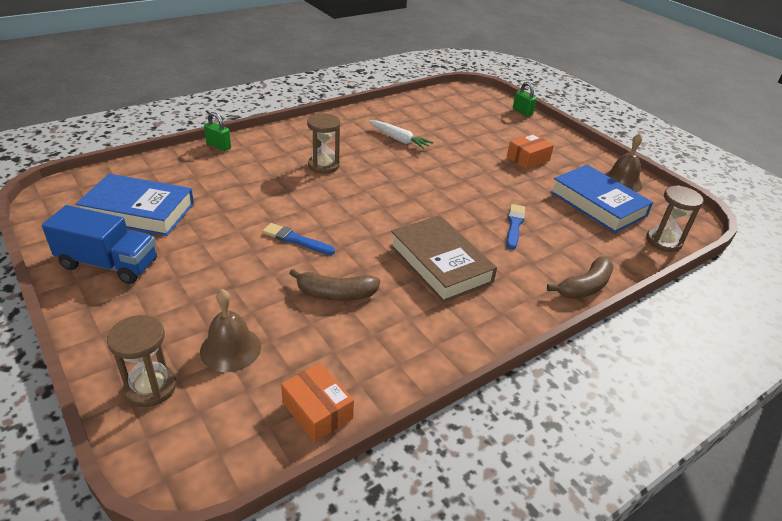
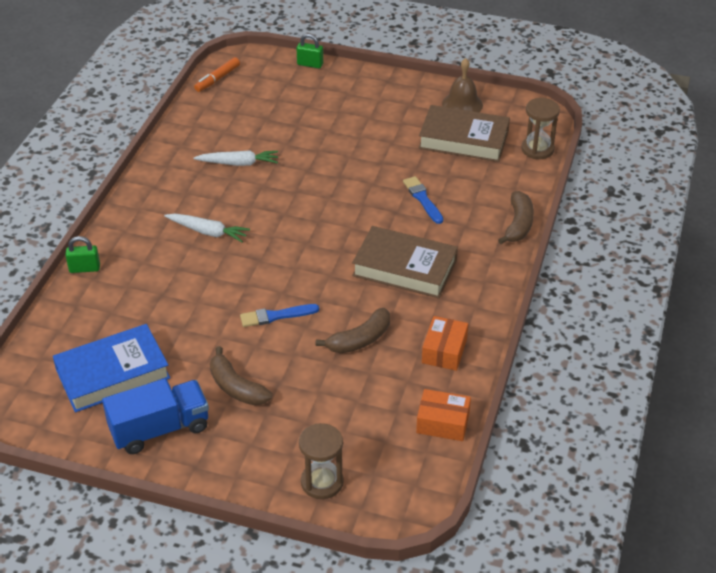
camera: 35 degrees left, 5 degrees up
brown bell [200,289,261,372] -> none
brown hourglass [307,113,340,174] -> white carrot [164,214,250,242]
orange box [507,133,554,169] -> orange box moved to [422,316,468,371]
blue book [550,165,653,233] -> brown book [419,105,510,162]
none -> orange marker [194,57,240,92]
none -> brown banana [210,346,272,406]

